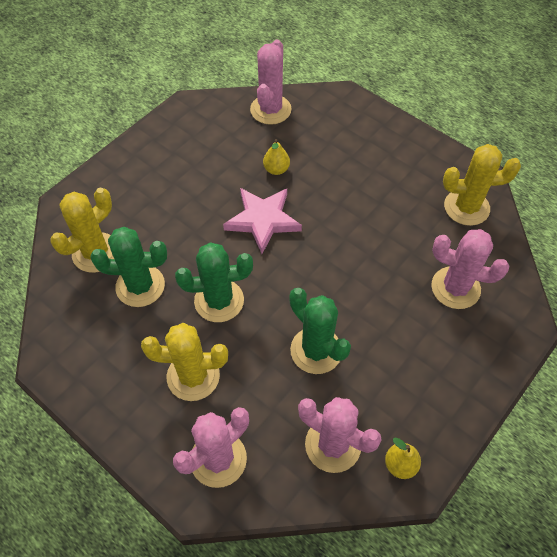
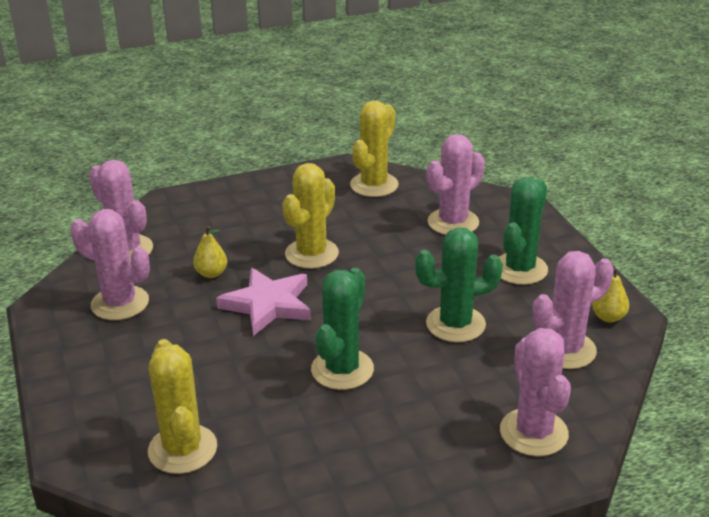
camera: 60 degrees left, 25 degrees down
green cactus [90,227,167,307] -> green cactus moved to [499,177,548,285]
yellow cactus [141,323,228,401] -> yellow cactus moved to [282,163,339,269]
none -> pink cactus [70,209,150,320]

